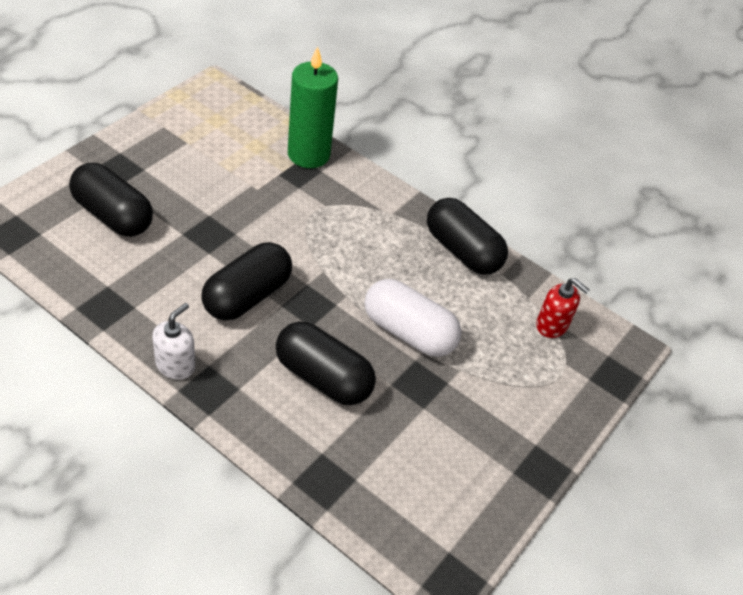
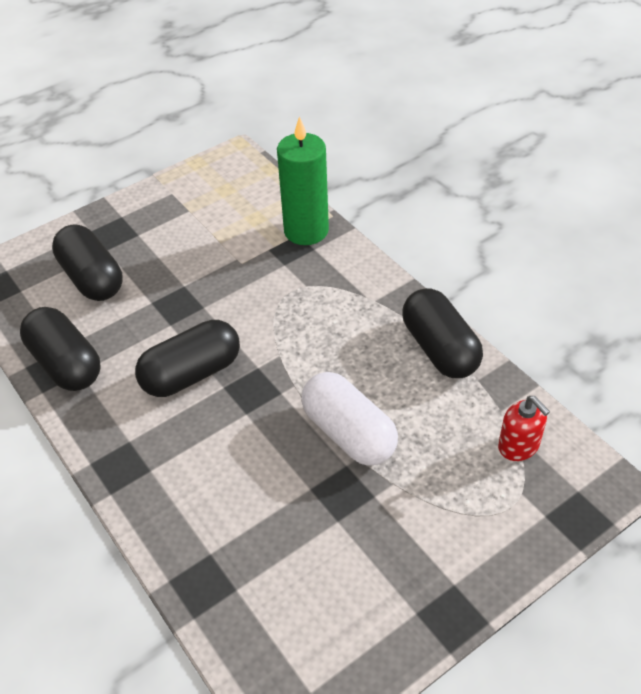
camera: 25 degrees right, 0 degrees up
white soap dispenser [152,303,195,380] -> none
black capsule [276,322,376,405] -> black capsule moved to [20,307,101,391]

